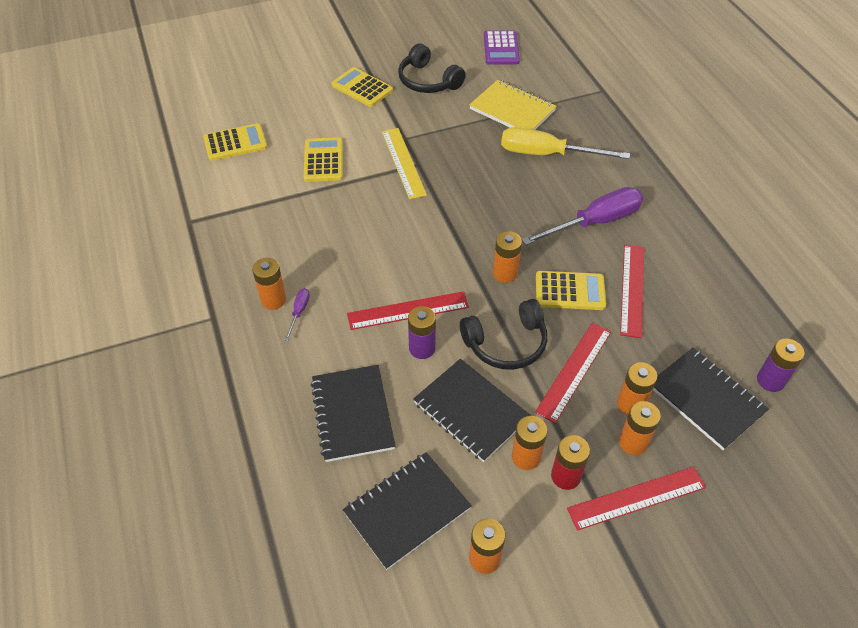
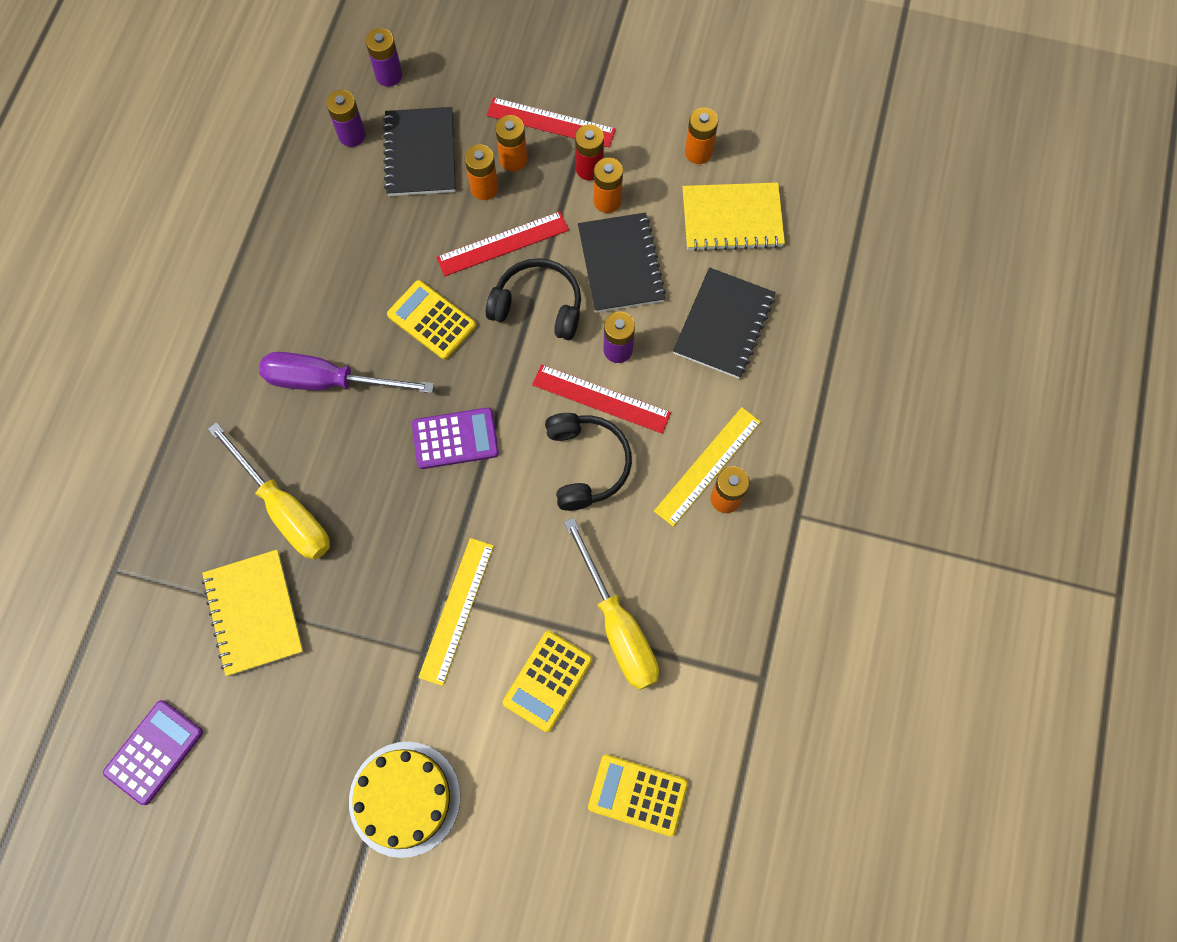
camera: 145 degrees left, 20 degrees up
purple screwdriver [285,288,310,341] -> yellow ruler [654,407,761,527]
yellow calculator [332,67,393,107] -> yellow cake [349,742,460,858]
black notebook [343,452,472,570] -> yellow notebook [683,182,785,251]
black headphones [398,44,465,93] -> black headphones moved to [545,413,632,511]
orange battery [493,231,522,283] -> none
red ruler [620,245,644,338] -> none
none -> purple battery [366,28,402,87]
none -> purple calculator [412,407,499,469]
none -> yellow screwdriver [564,518,659,690]

